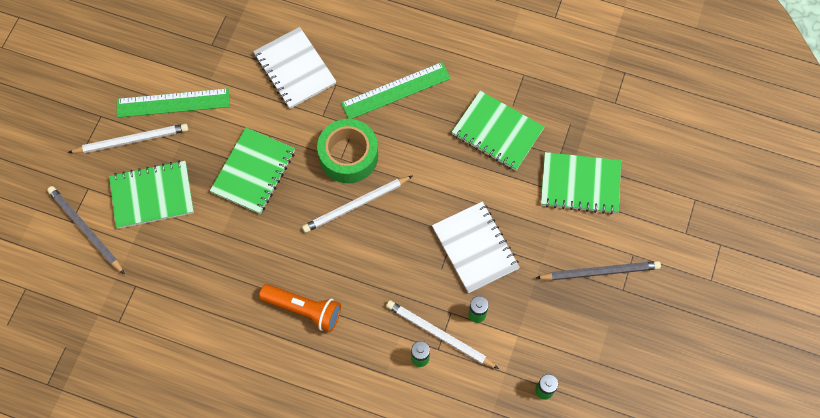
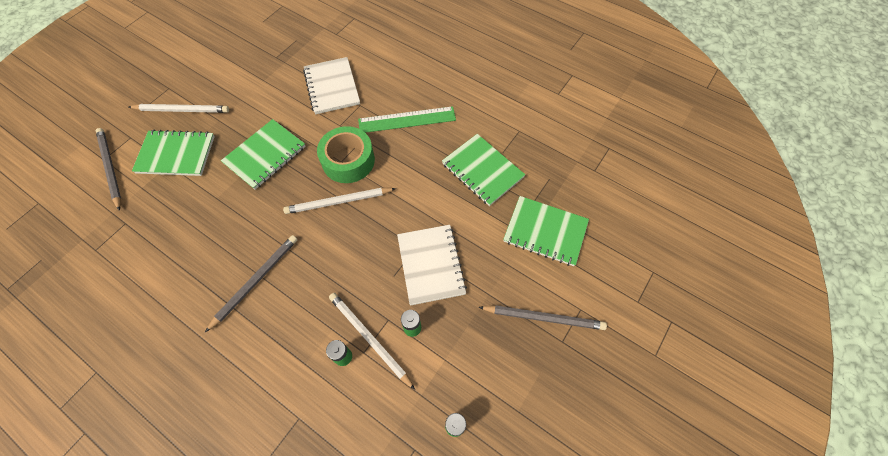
camera: 15 degrees right, 5 degrees down
green ruler [117,88,230,118] -> none
orange flashlight [259,284,341,332] -> grey pencil [205,235,297,332]

